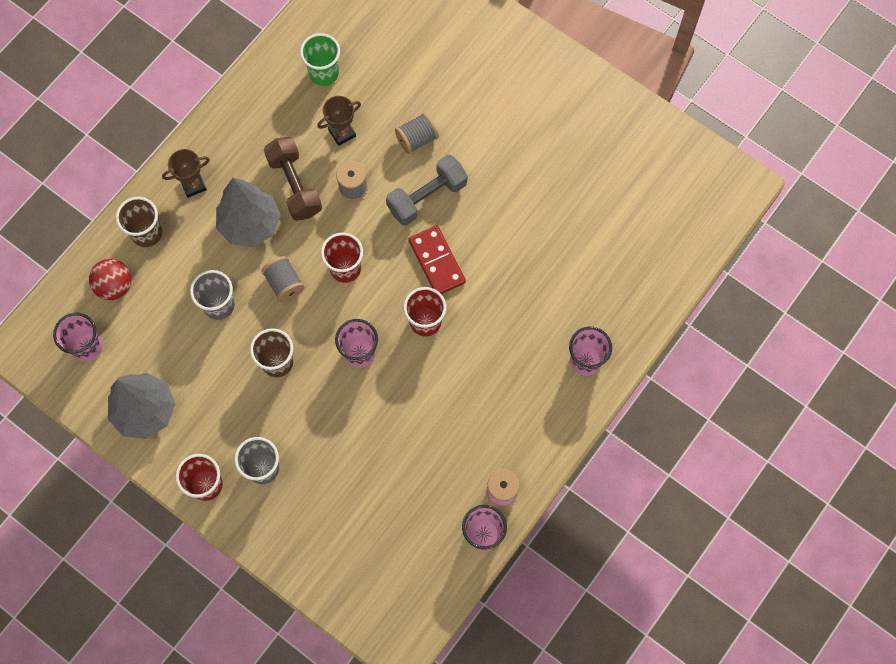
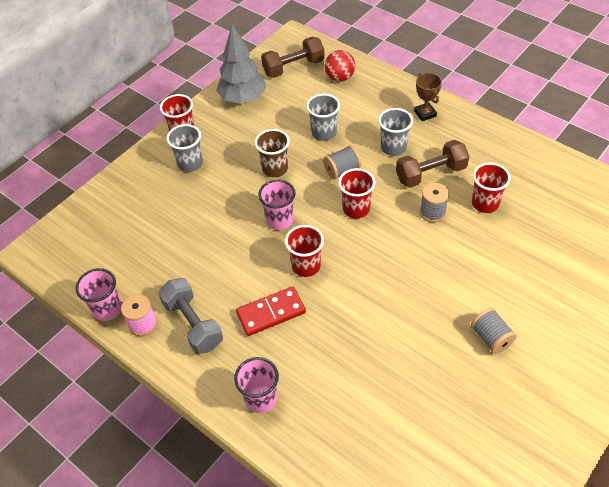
camera: 95 degrees right, 20 degrees down
pink cup [53,313,103,362] -> brown dumbbell [261,37,325,78]
brown cup [116,197,162,247] -> none
grey tree [216,178,281,247] -> grey cup [378,108,413,156]
green cup [300,33,340,86] -> none
brown trophy [317,96,361,146] -> red cup [472,163,511,213]
grey dumbbell [386,155,468,225] -> grey dumbbell moved to [158,278,223,354]
grey spool [395,113,439,154] -> grey spool moved to [471,308,517,354]
red domino [408,225,466,294] -> red domino moved to [236,286,306,336]

